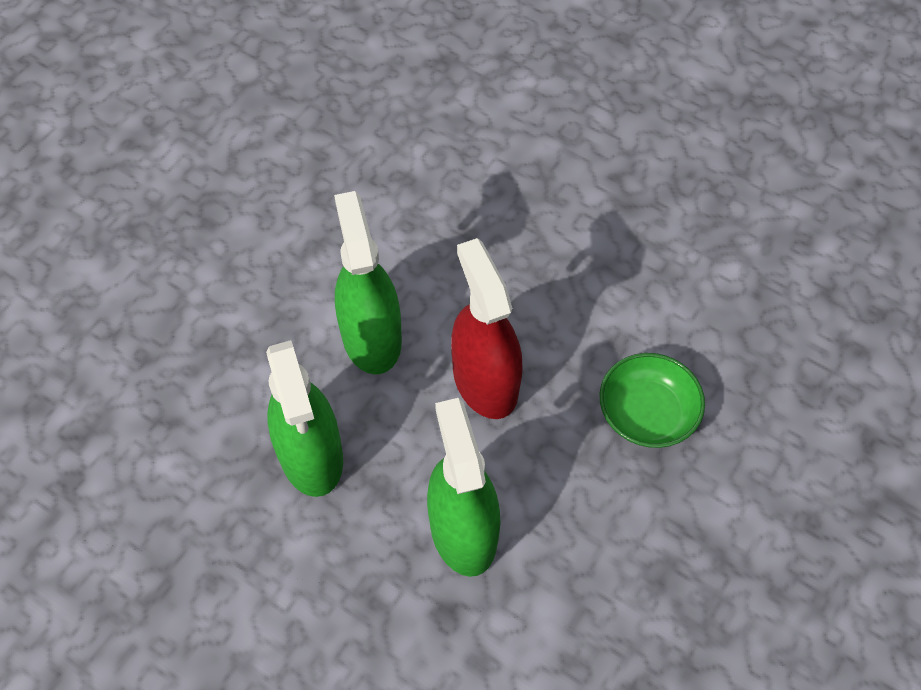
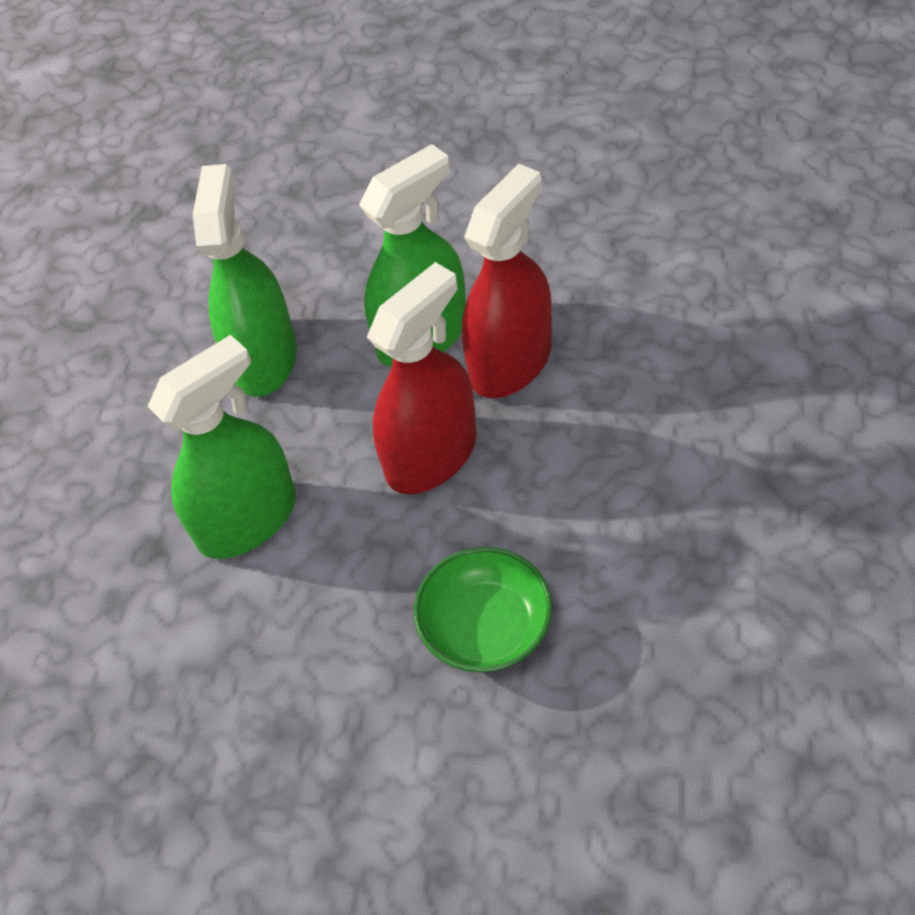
camera: 70 degrees right, 5 degrees down
green spray bottle [266,340,343,497] -> green spray bottle turned 135 degrees clockwise [193,164,297,397]
none -> red spray bottle [462,164,552,398]

